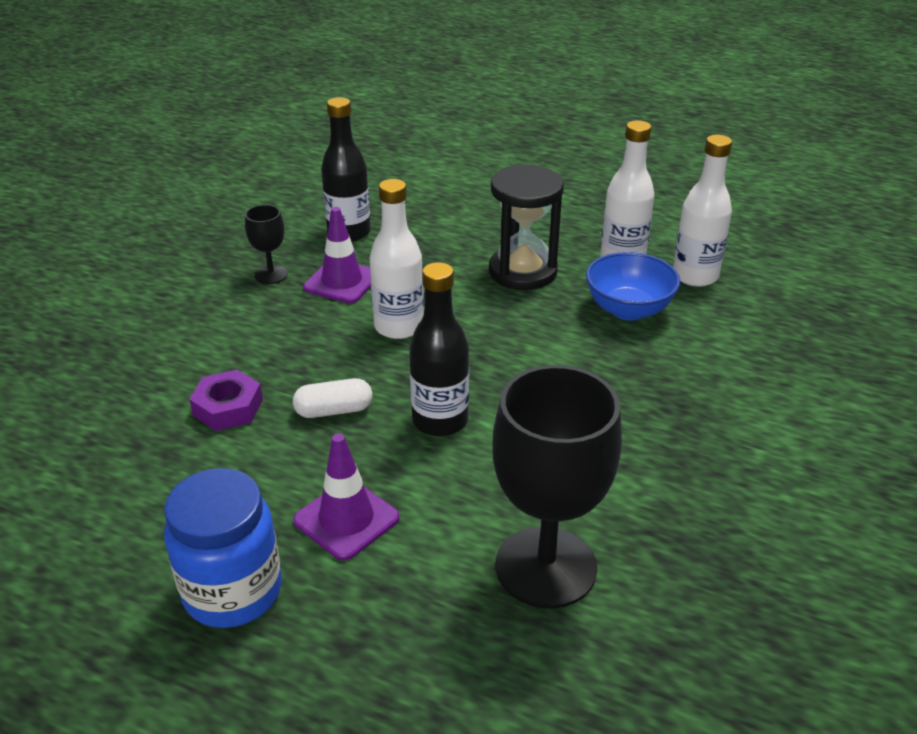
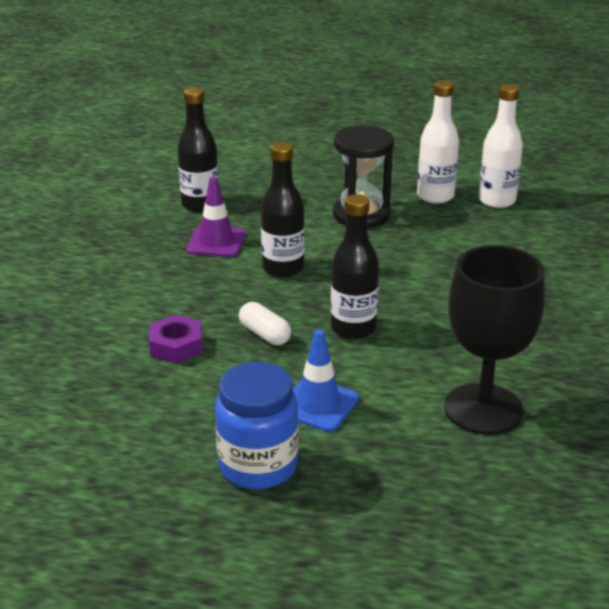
camera: 15 degrees left, 5 degrees down
black goblet [245,205,288,284] -> none
white capsule [293,378,372,418] -> white capsule turned 75 degrees clockwise [239,302,291,345]
purple traffic cone [293,433,400,561] -> blue traffic cone [293,329,359,432]
white bottle [370,179,424,339] -> black bottle [261,142,305,277]
blue bowl [586,252,680,320] -> none

